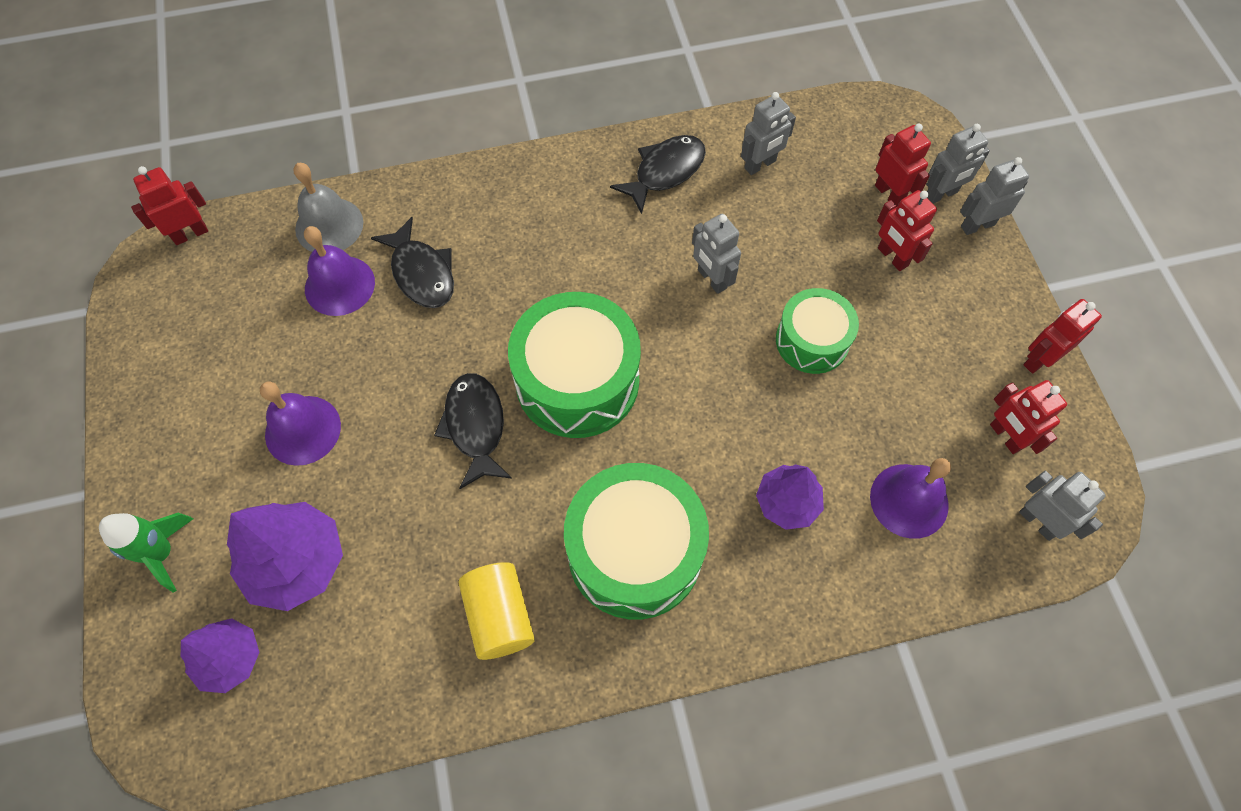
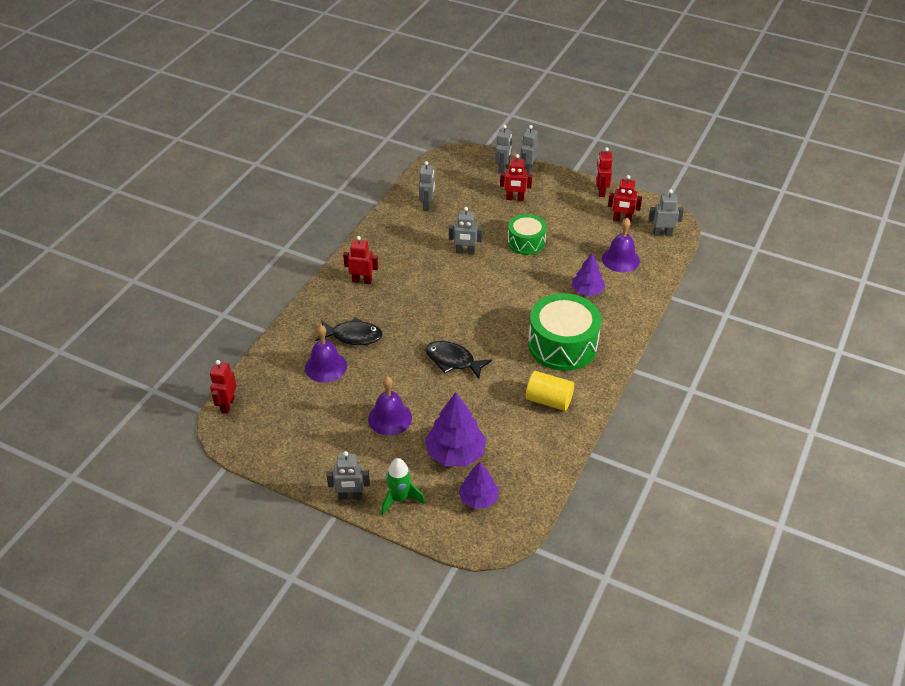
camera: 50 degrees left, 20 degrees down
grey bell [294,163,363,252] -> none
green drum [508,292,641,438] -> none
black fish [610,135,706,214] -> none
red robot [875,124,931,207] -> red robot moved to [343,236,379,284]
none -> grey robot [327,451,370,499]

